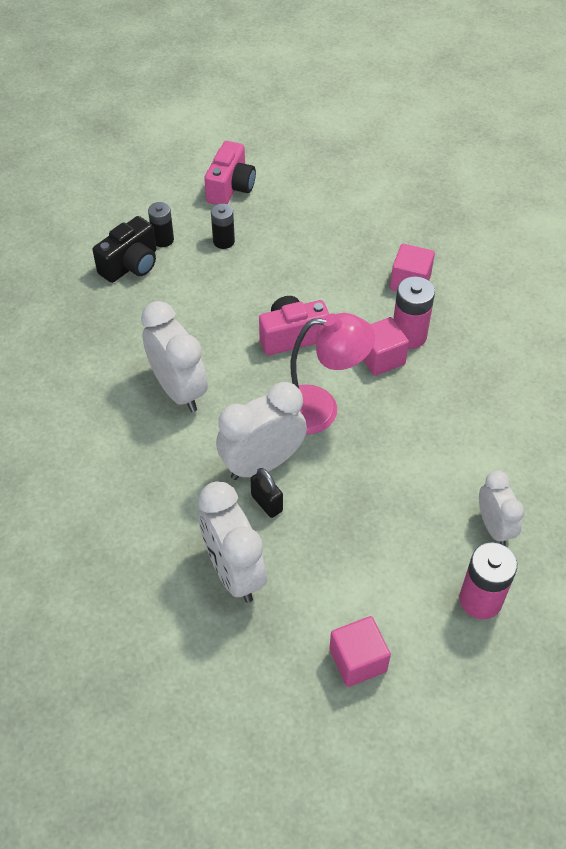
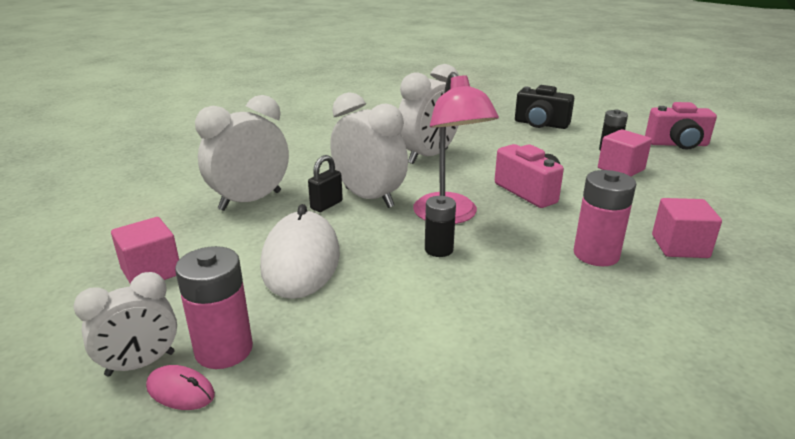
camera: 75 degrees right, 25 degrees down
black battery [148,202,174,247] -> black battery moved to [425,196,456,257]
pink cube [363,317,409,376] -> pink cube moved to [598,129,652,176]
white clock [479,471,525,546] -> white clock moved to [74,272,177,377]
none -> pink mouse [146,365,215,410]
none -> white mouse [260,204,340,299]

